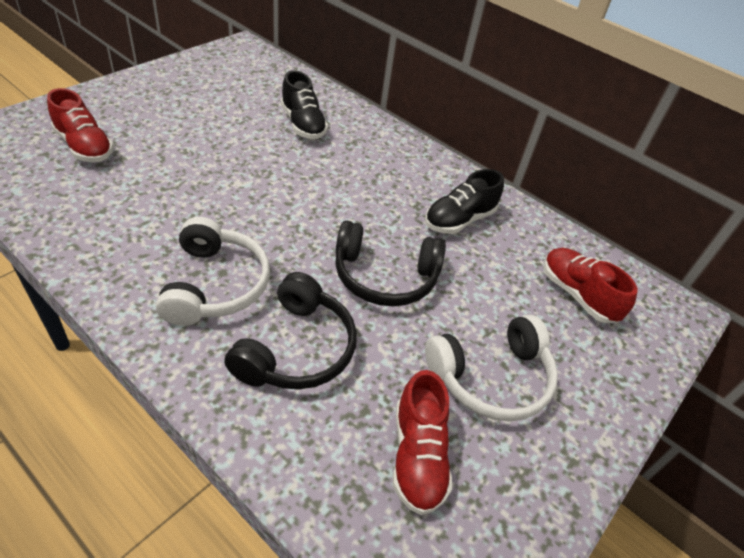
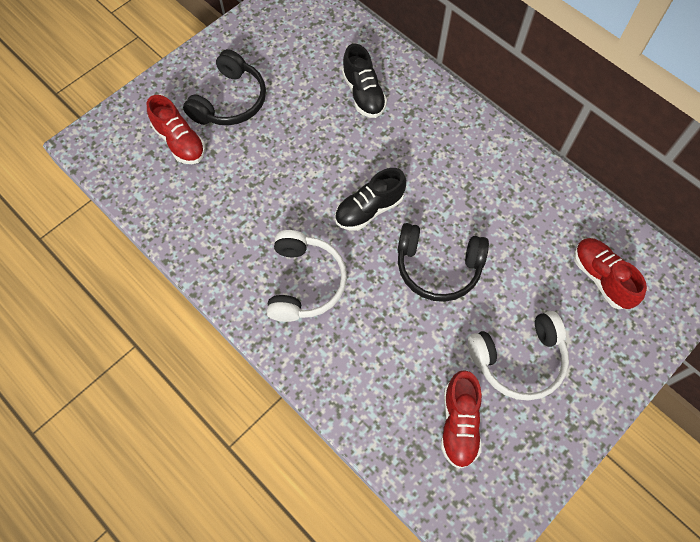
camera: 10 degrees right, 20 degrees up
black headphones [224,272,357,390] -> black headphones moved to [183,49,266,125]
black shoe [425,169,504,234] -> black shoe moved to [335,168,406,231]

